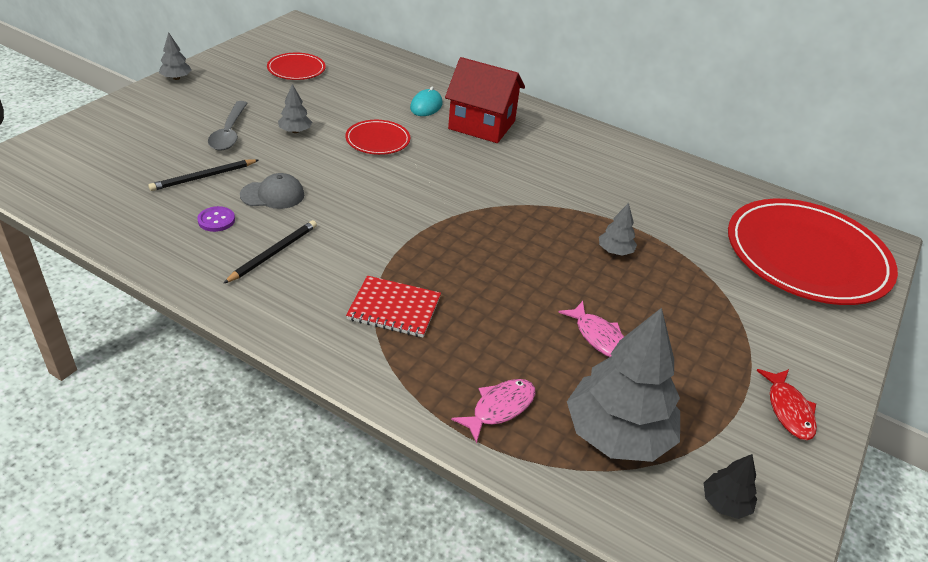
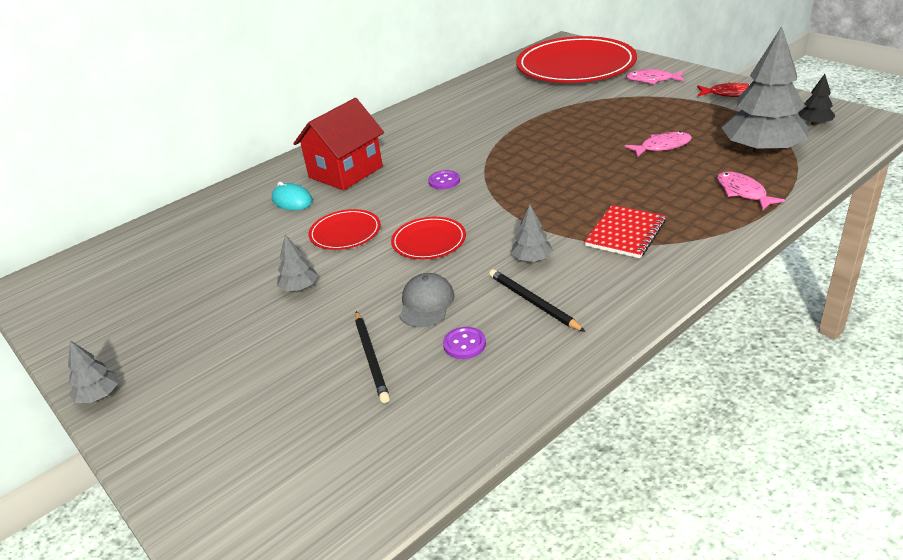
camera: 65 degrees left, 5 degrees down
grey spoon [208,101,248,150] -> none
red plate [267,52,326,80] -> red plate moved to [391,217,466,259]
grey tree [599,203,637,256] -> grey tree moved to [511,205,553,262]
none -> purple button [428,170,460,189]
none -> pink fish [626,69,684,84]

